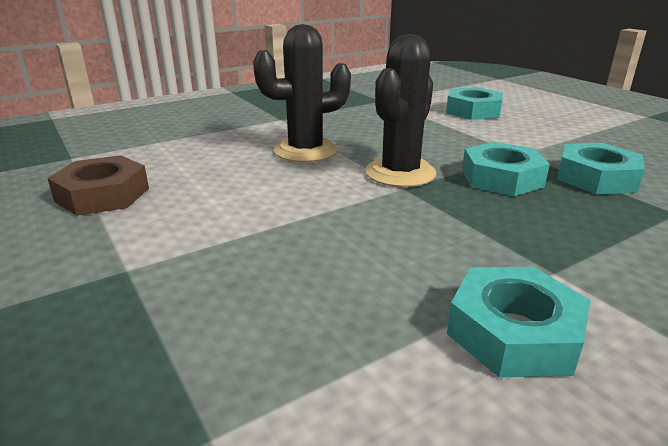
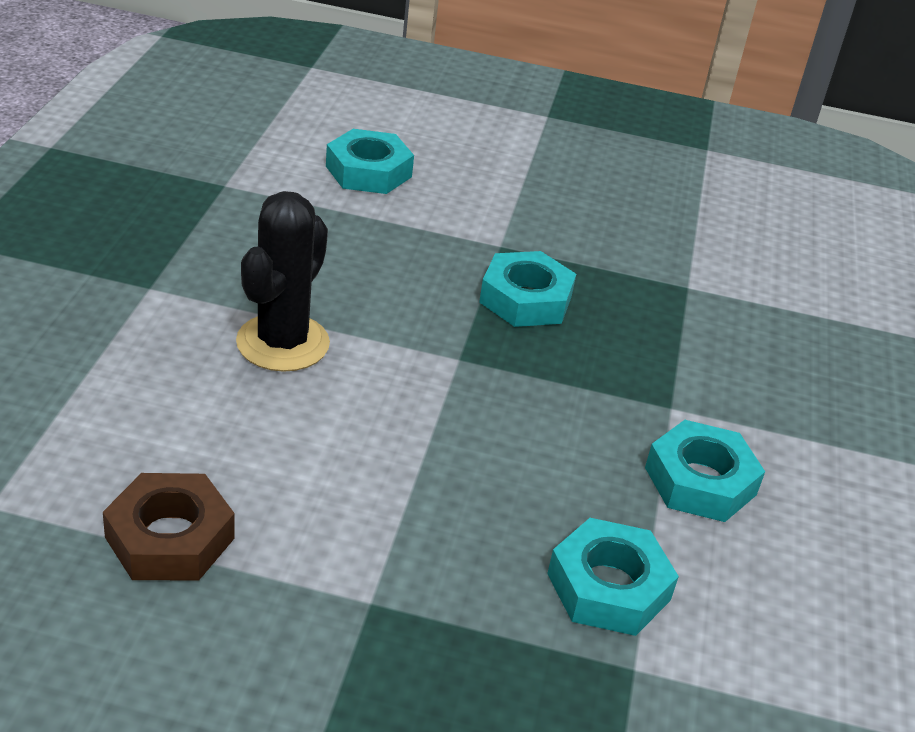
camera: 50 degrees left, 10 degrees up
black cactus [365,34,436,187] -> none
turquoise nut [557,143,645,194] -> turquoise nut moved to [547,518,679,636]

